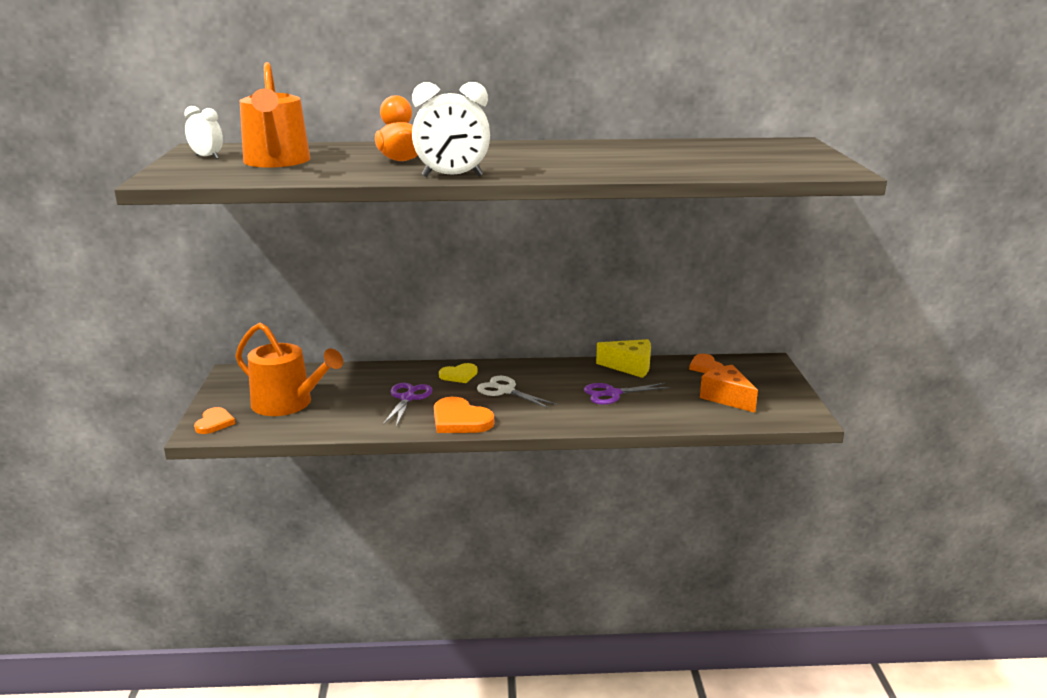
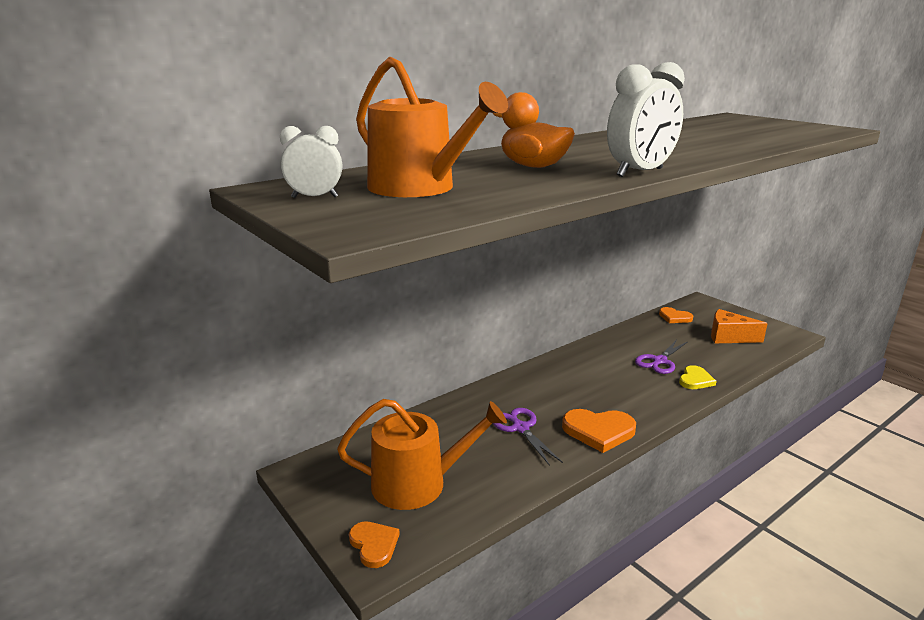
camera: 35 degrees left, 0 degrees up
yellow heart [439,363,478,383] -> yellow heart moved to [679,365,717,389]
white scissors [477,376,557,408] -> none
yellow cheese [596,339,651,378] -> none

